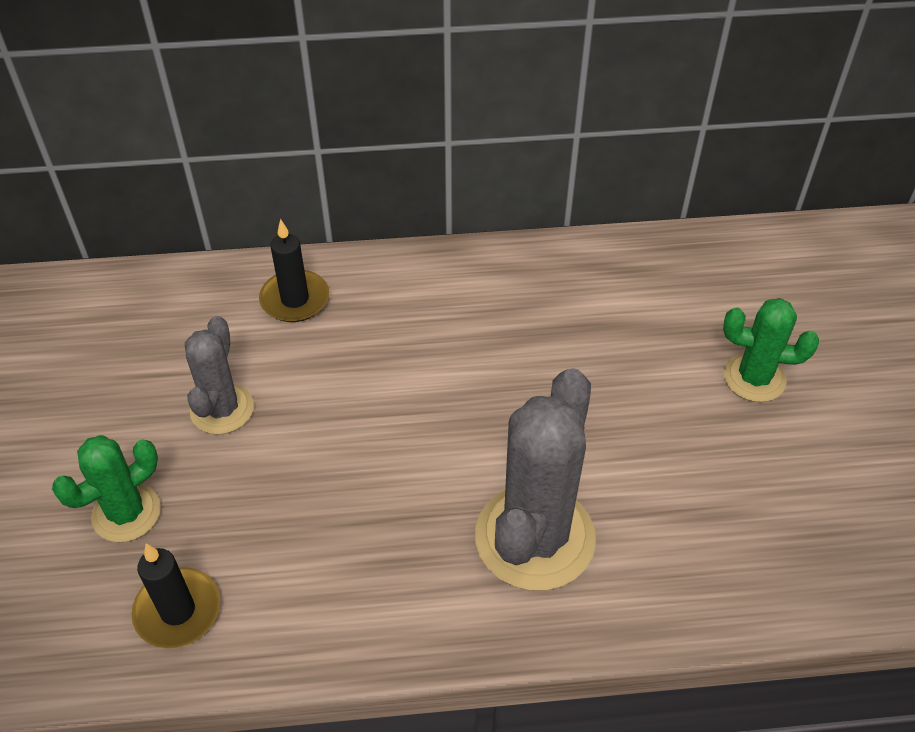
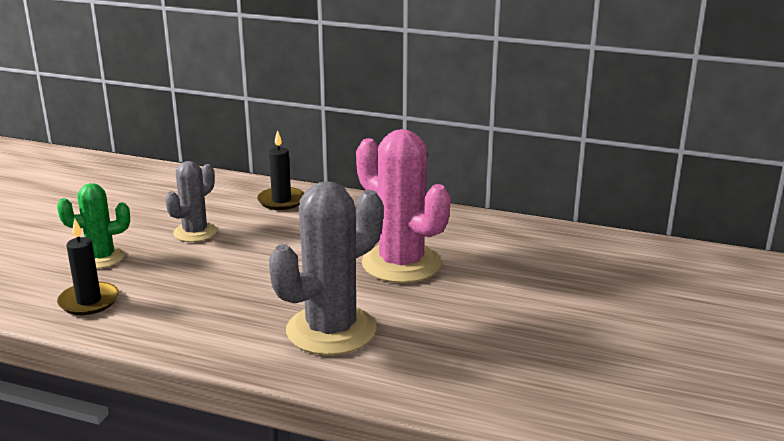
camera: 25 degrees right, 25 degrees down
green cactus [723,298,819,402] -> none
none -> pink cactus [356,129,451,283]

